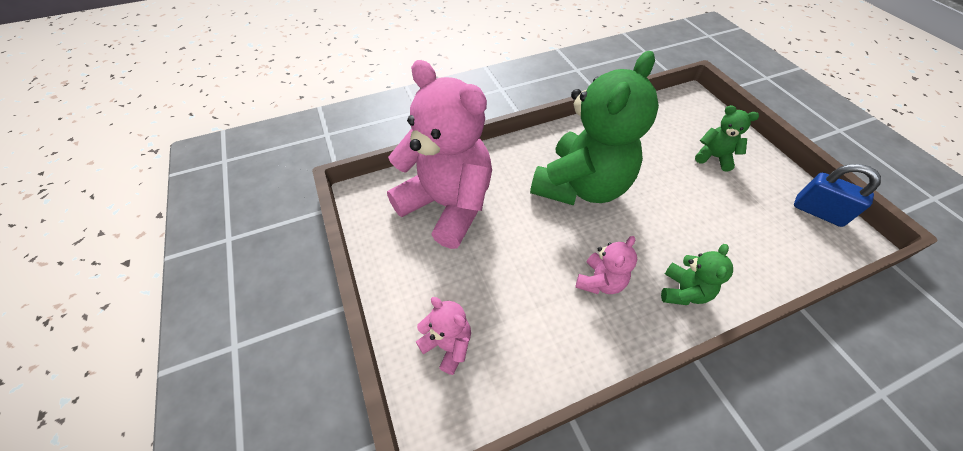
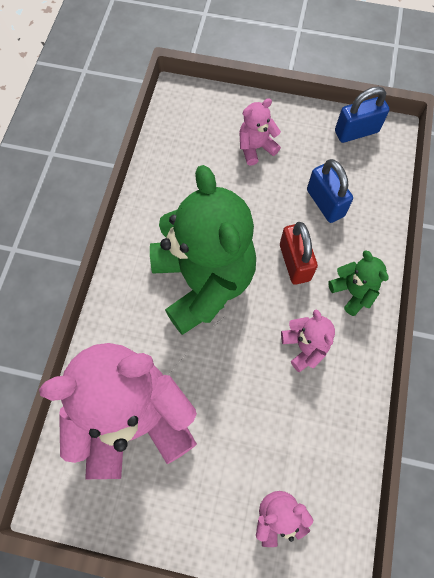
camera: 55 degrees left, 15 degrees up
green teddy bear [695,105,759,172] -> pink teddy bear [239,98,281,166]
none -> red padlock [280,222,318,285]
none -> blue padlock [307,159,353,223]

